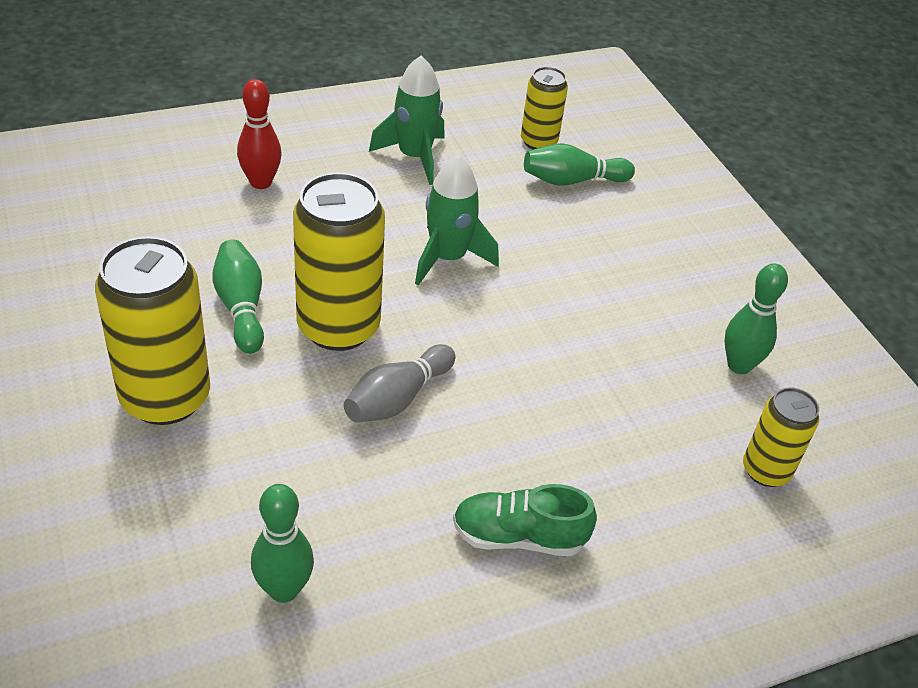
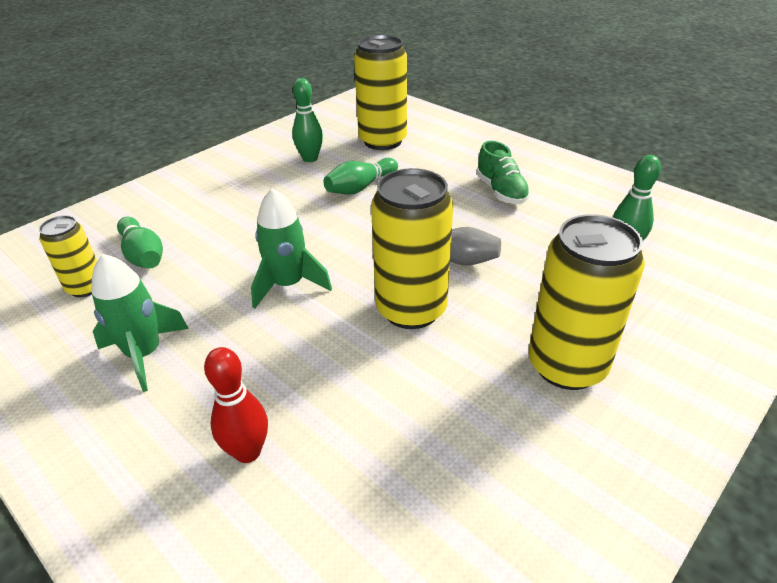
camera: 110 degrees left, 5 degrees down
green bowling pin [212,239,264,354] -> green bowling pin moved to [323,158,398,195]
yellow can [743,387,819,487] -> yellow can [354,35,407,150], size x1.77

